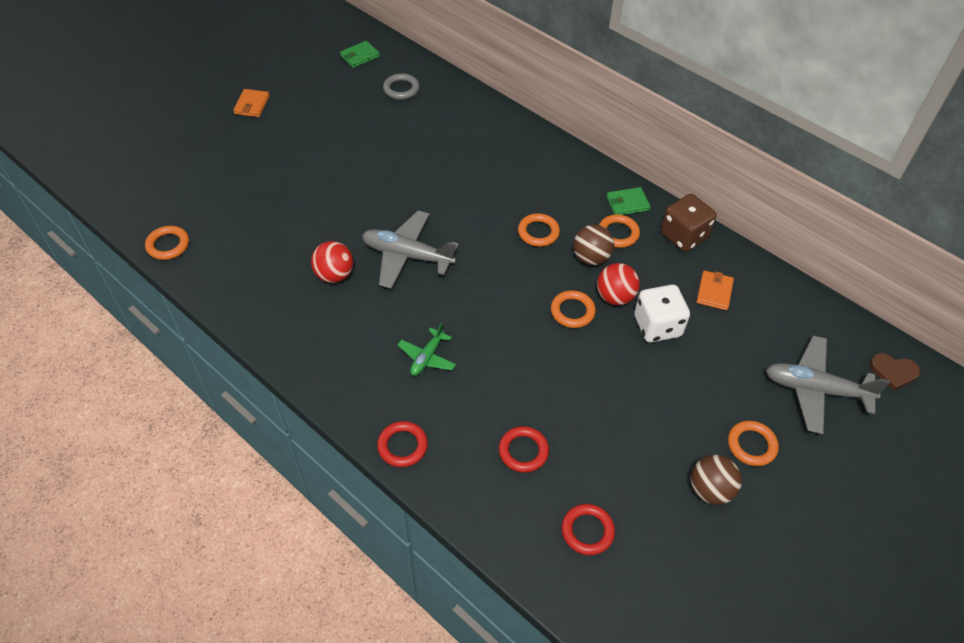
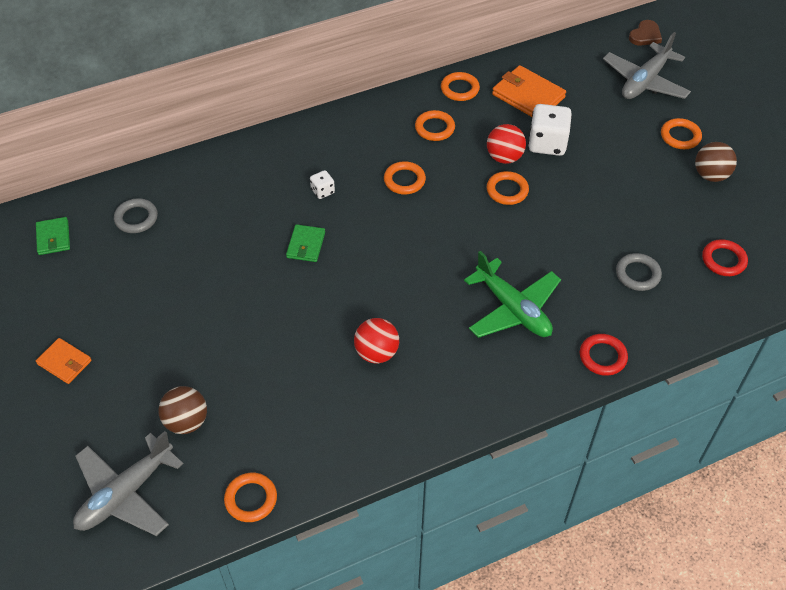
camera: 65 degrees left, 0 degrees up
grey plane [362,211,459,289] -> grey plane moved to [73,431,184,536]
green plane [397,322,456,376] -> green plane [464,251,561,338], size x1.79
red ring [499,426,549,473] -> grey ring [616,253,662,291]
brown ball [573,224,614,265] -> brown ball moved to [158,386,207,434]
green wallet [606,187,650,215] -> green wallet moved to [286,224,325,262]
brown dice [661,194,716,252] -> orange ring [441,72,480,101]
orange wallet [696,271,734,310] -> orange wallet [492,65,566,117], size x1.66
none -> white dice [310,170,335,199]

